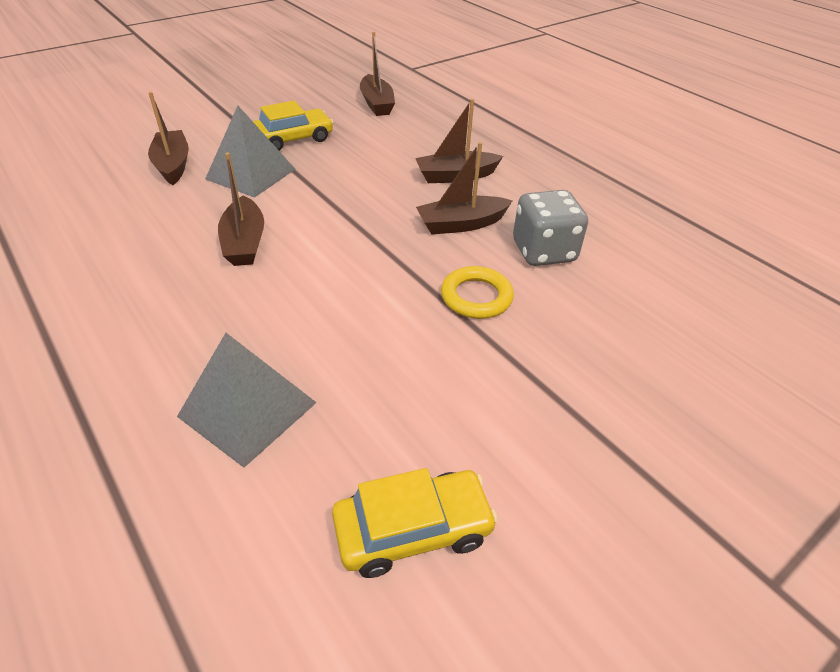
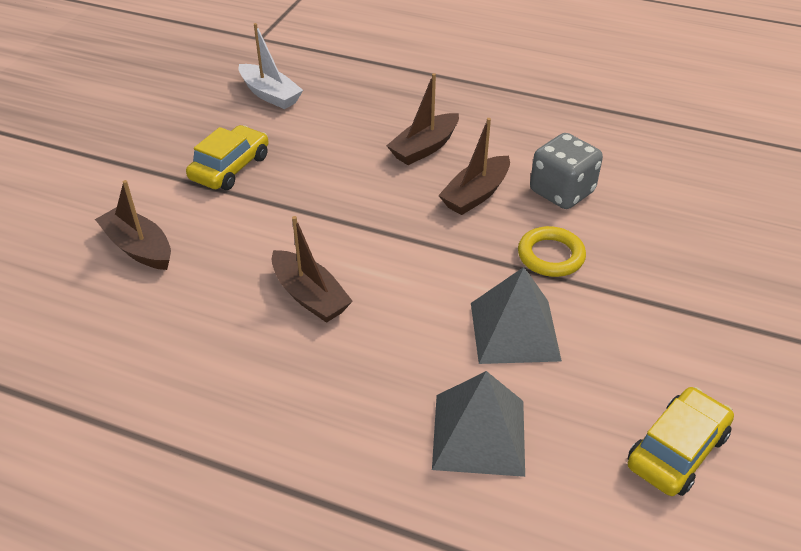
camera: 30 degrees left, 0 degrees up
grey pyramid [205,106,295,198] -> grey pyramid moved to [471,267,562,364]
brown boat [360,32,395,116] -> white boat [238,23,303,109]

